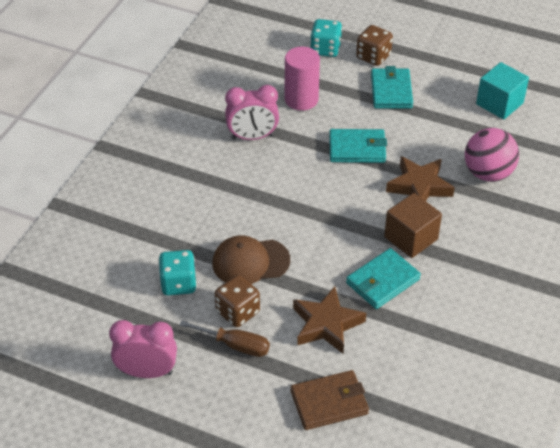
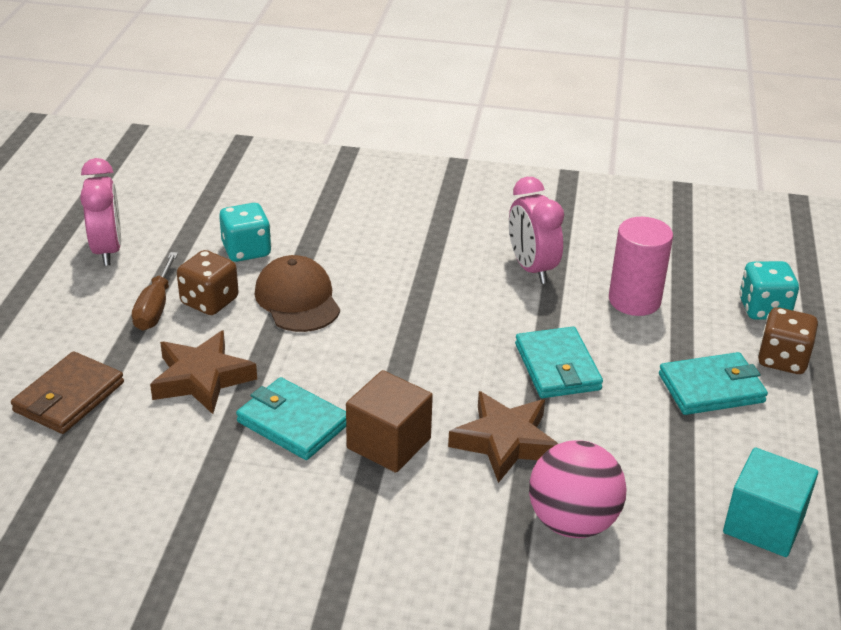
camera: 75 degrees right, 10 degrees down
brown wallet [291,370,369,430] -> brown wallet turned 60 degrees clockwise [11,351,124,434]

